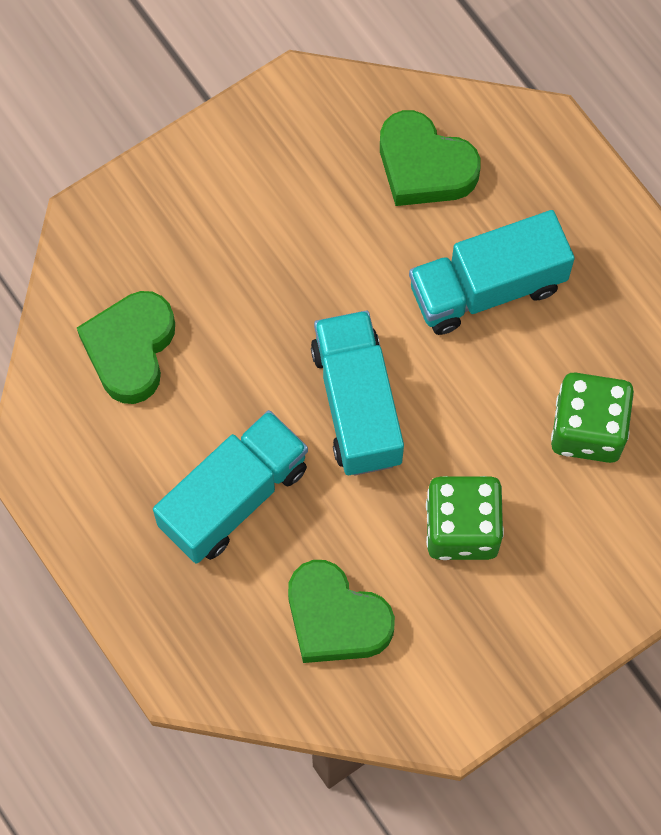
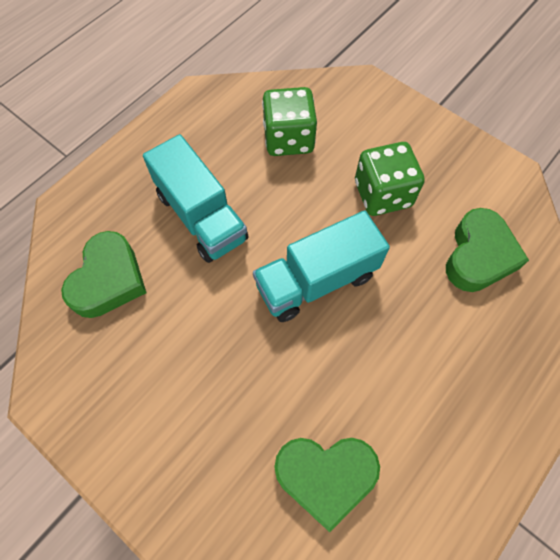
camera: 105 degrees left, 5 degrees down
turquoise truck [153,410,308,564] -> none

